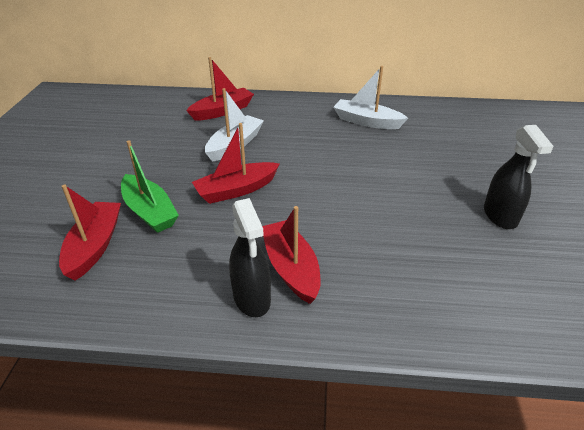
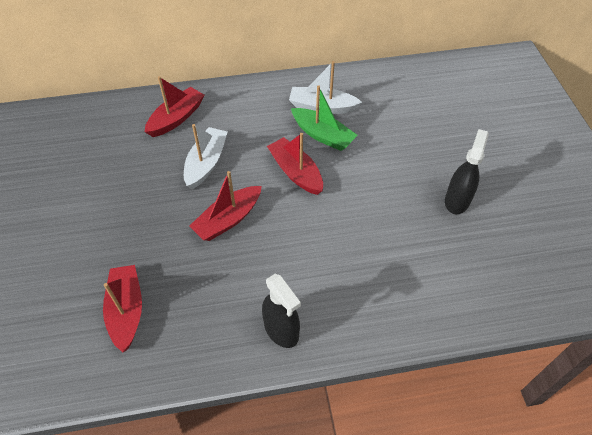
camera: 15 degrees left, 15 degrees up
green boat [121,140,179,233] -> green boat moved to [291,86,358,151]
red boat [262,206,321,304] -> red boat moved to [267,133,323,195]
black spray bottle [484,125,553,229] -> black spray bottle turned 135 degrees counterclockwise [445,129,489,214]

